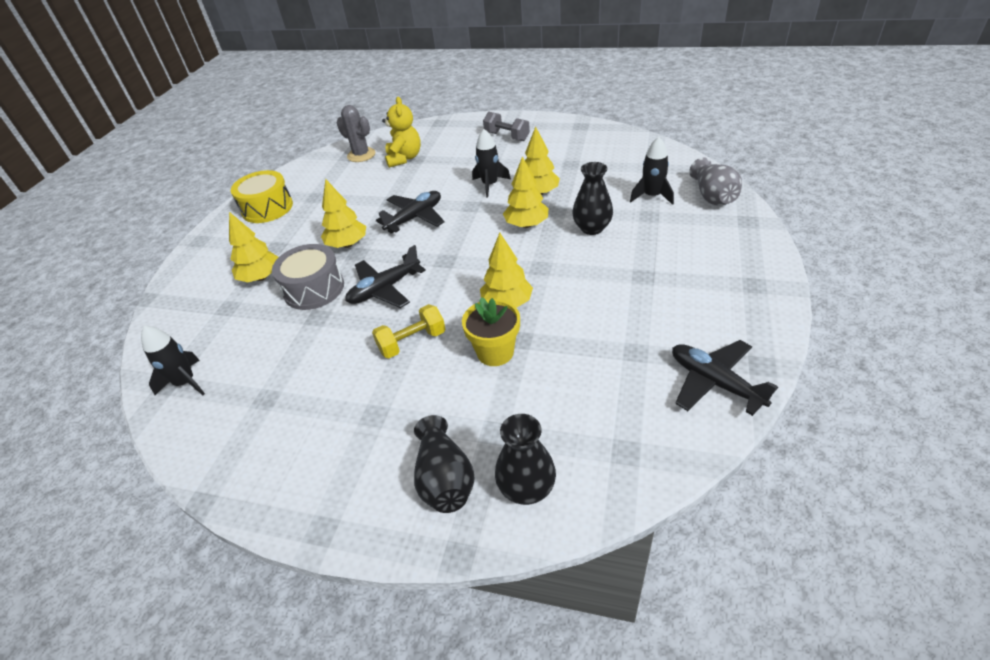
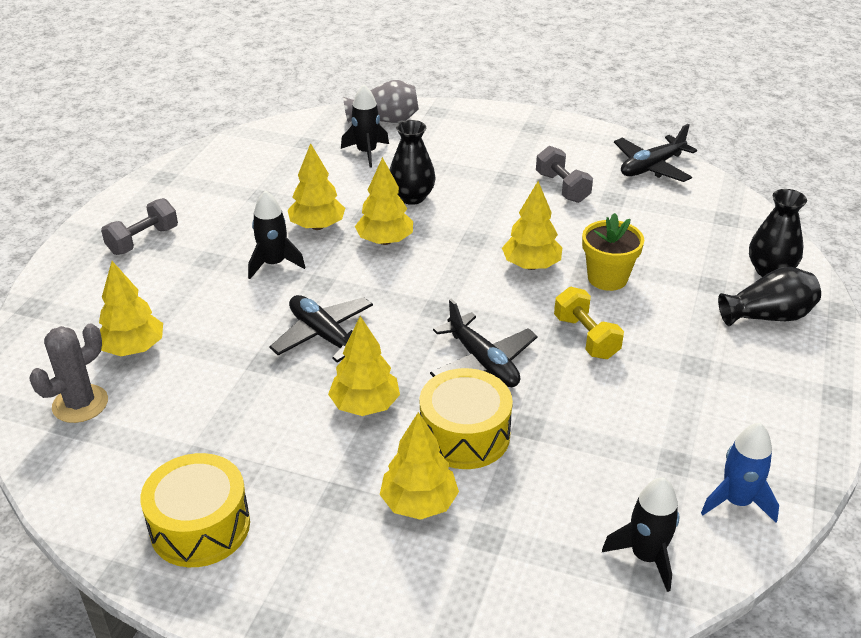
camera: 90 degrees left, 5 degrees down
grey drum [272,244,344,310] -> yellow drum [420,368,513,469]
yellow teddy bear [382,97,421,168] -> yellow tree [99,261,163,356]
none -> grey dumbbell [536,146,593,203]
none -> blue rocket [701,423,779,523]

